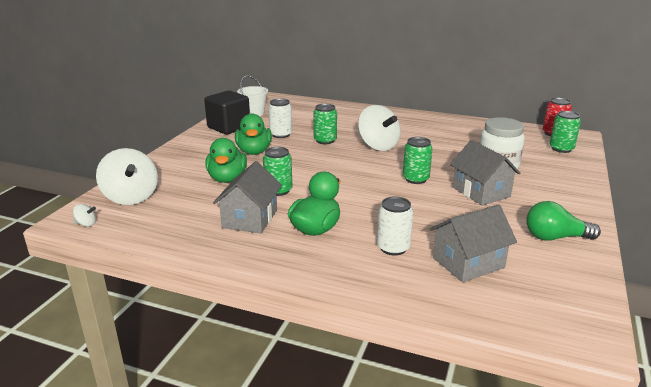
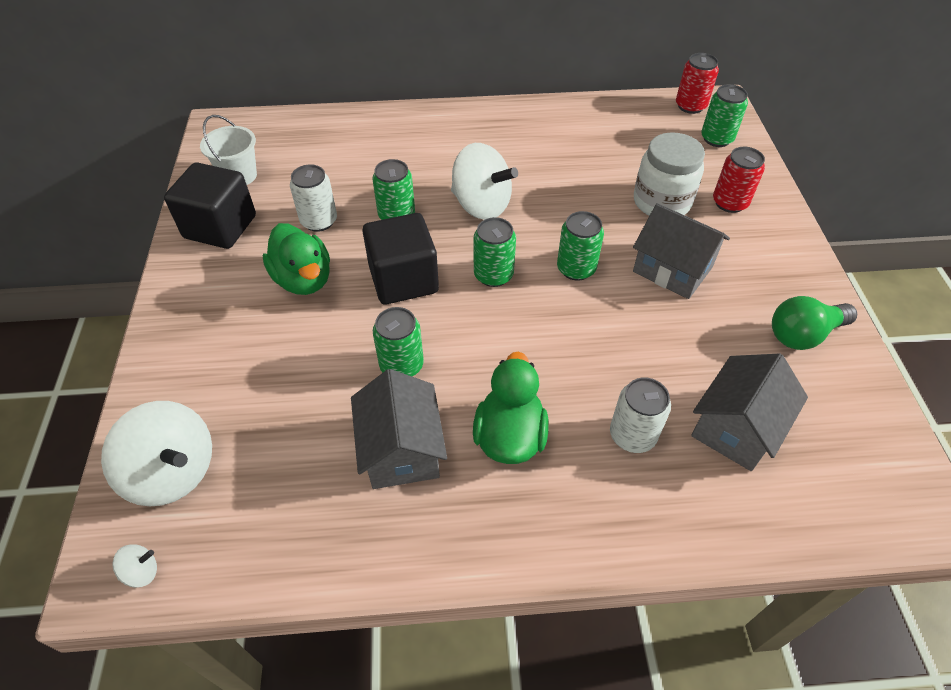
camera: 25 degrees left, 25 degrees up
green duck [205,138,247,183] -> none
none -> black cube [363,213,439,305]
none -> green can [474,217,516,287]
none -> red can [713,147,765,213]

